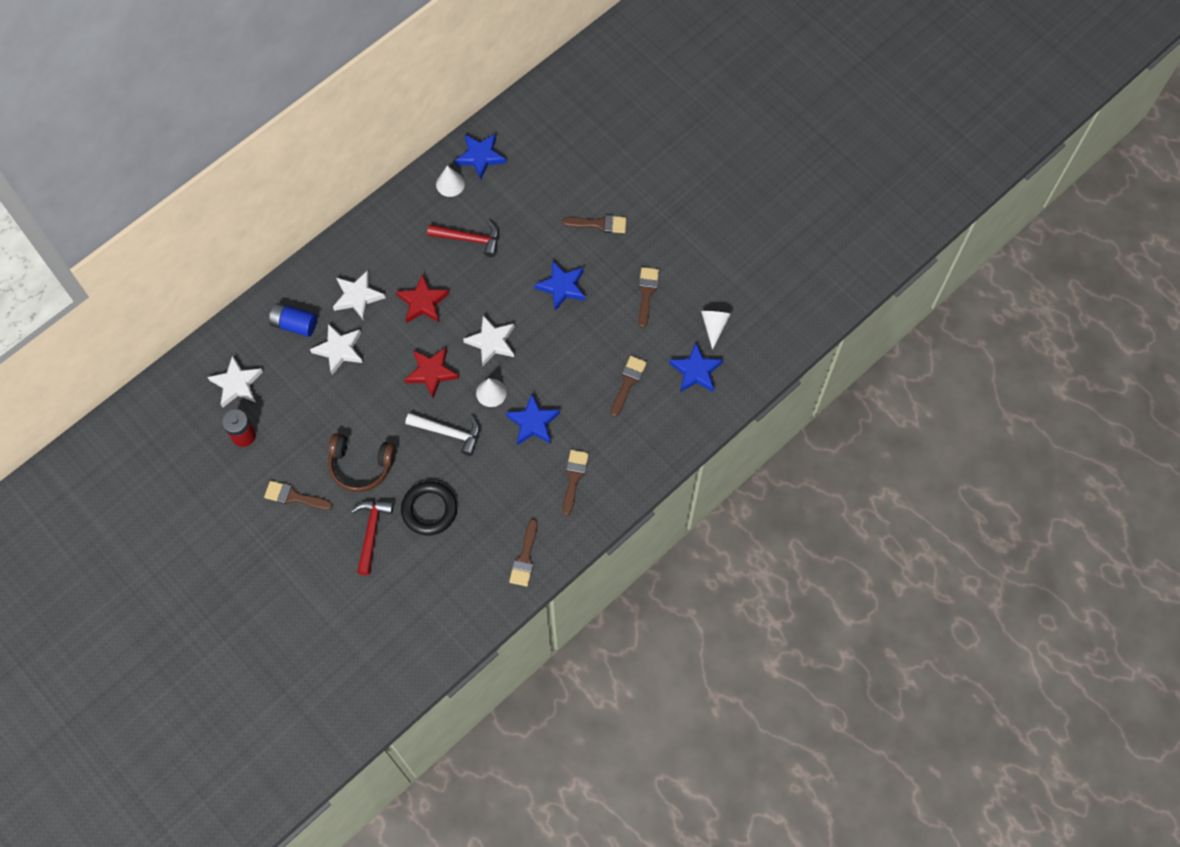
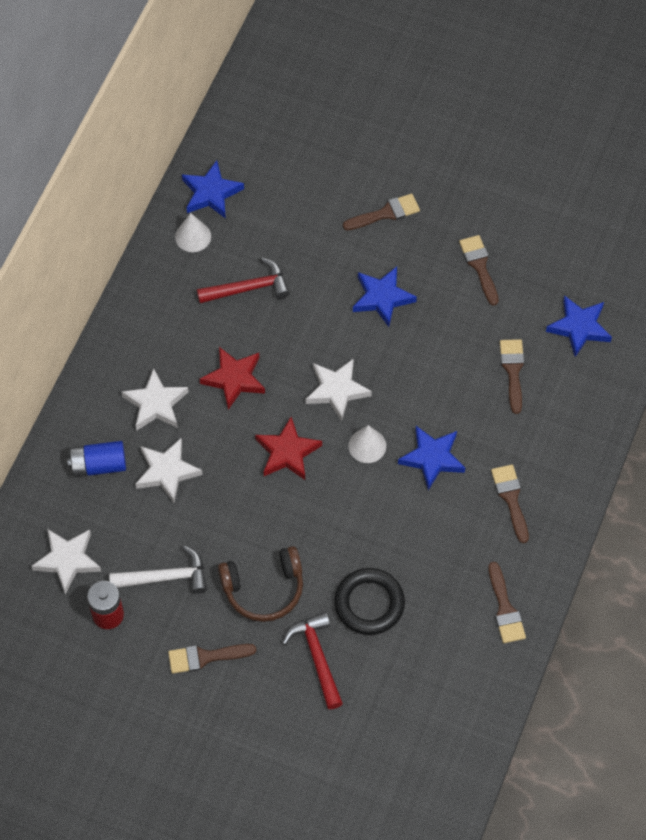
camera: 25 degrees left, 5 degrees down
white hammer [405,413,480,456] -> white hammer moved to [109,545,207,594]
white cone [701,311,731,350] -> none

